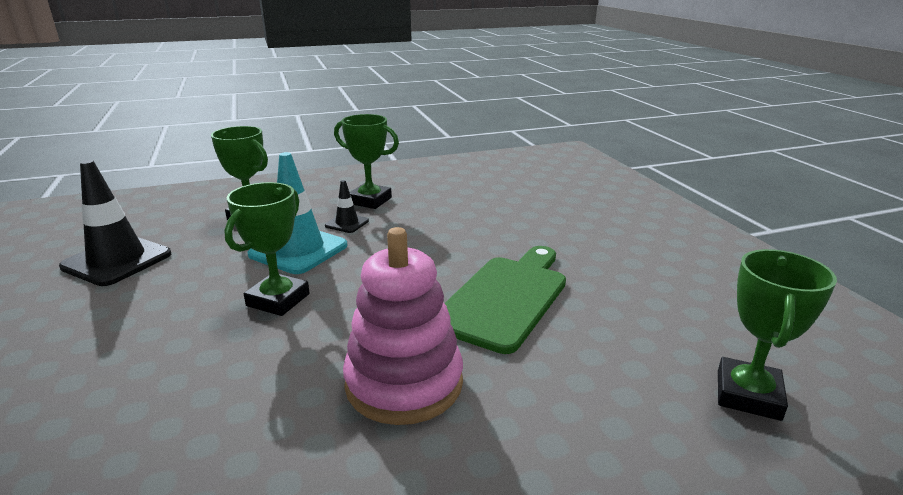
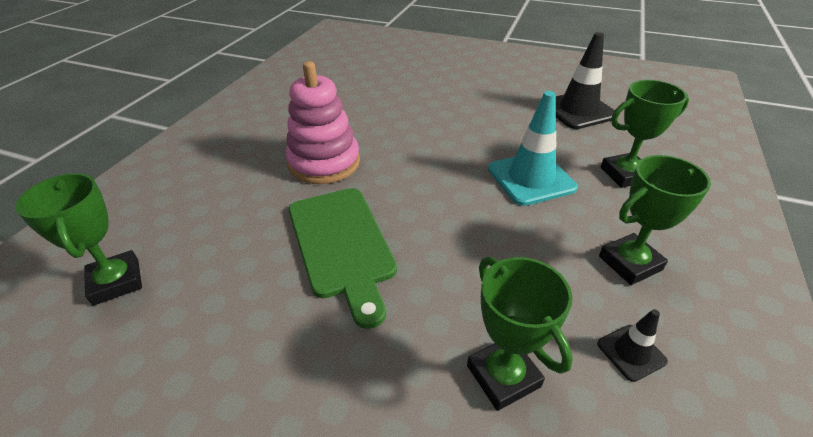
camera: 130 degrees right, 15 degrees up
green trophy [224,182,310,316] -> green trophy moved to [467,256,573,411]
black traffic cone [325,180,369,233] -> black traffic cone moved to [597,309,668,382]

